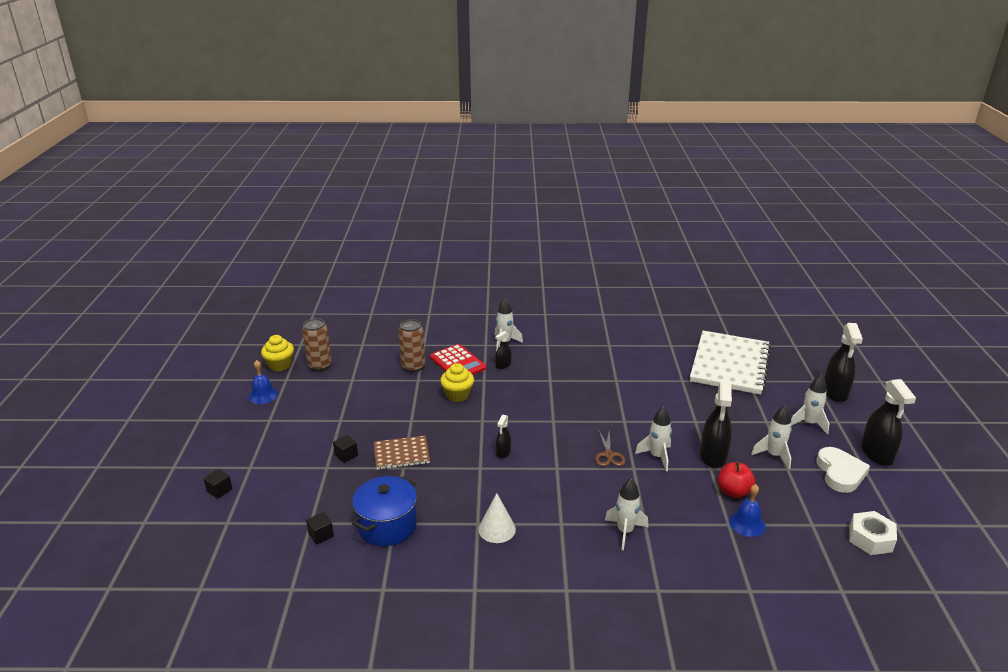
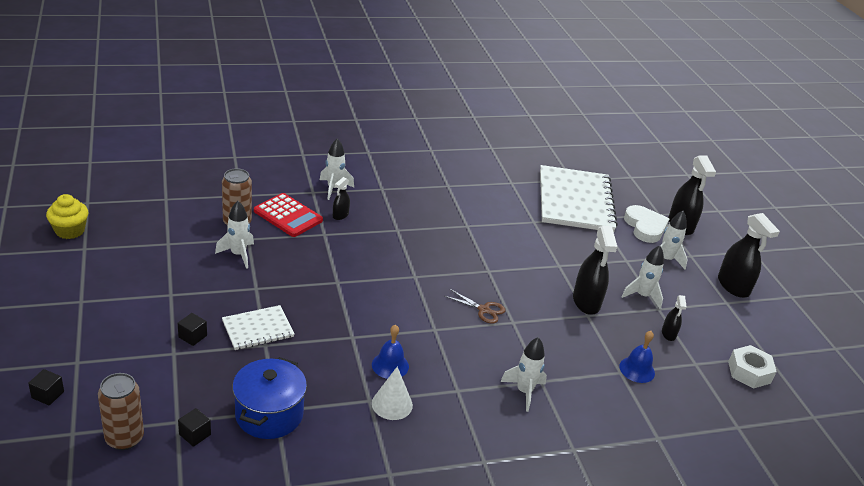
camera: 20 degrees left, 5 degrees up
blue bell [249,360,278,404] -> blue bell moved to [372,325,409,379]
brown can [302,318,332,371] -> brown can moved to [98,373,144,450]
brown notebook [374,436,430,470] -> white notebook [222,305,294,350]
yellow cupcake [440,363,474,402] -> none
black spray bottle [496,415,511,458] -> black spray bottle moved to [662,295,687,341]
brown scissors [595,430,625,466] -> brown scissors turned 45 degrees counterclockwise [445,289,505,324]
white rocket [635,406,672,471] -> white rocket moved to [215,201,254,269]
red apple [718,461,756,498] -> none
white heart [816,447,870,493] -> white heart moved to [624,205,669,243]

